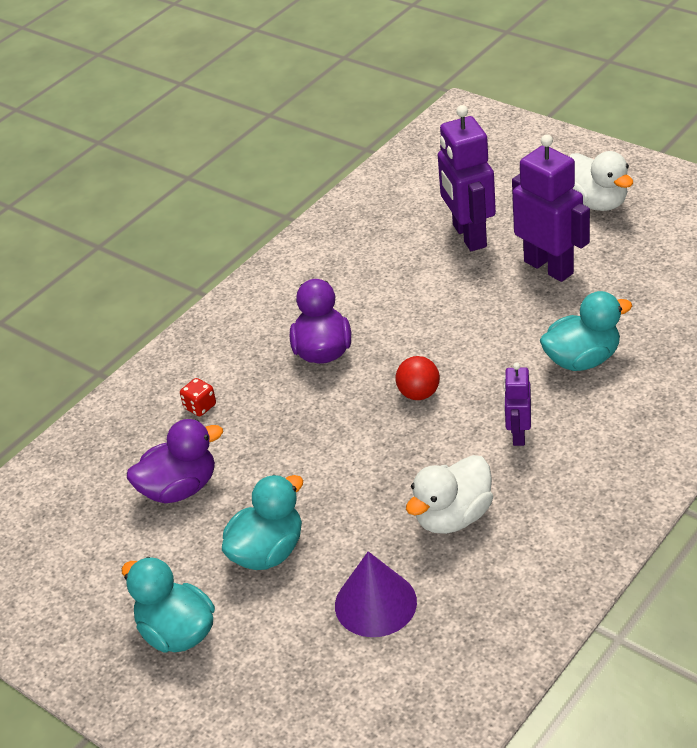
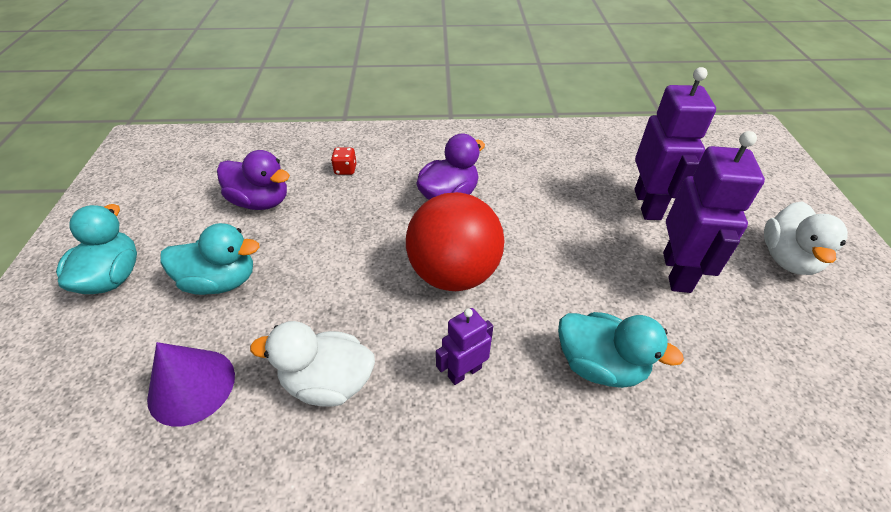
camera: 45 degrees right, 5 degrees up
red ball [396,356,440,400] -> red ball [406,192,505,291], size x2.19
purple robot [438,105,496,251] -> purple robot turned 150 degrees clockwise [634,67,716,220]

